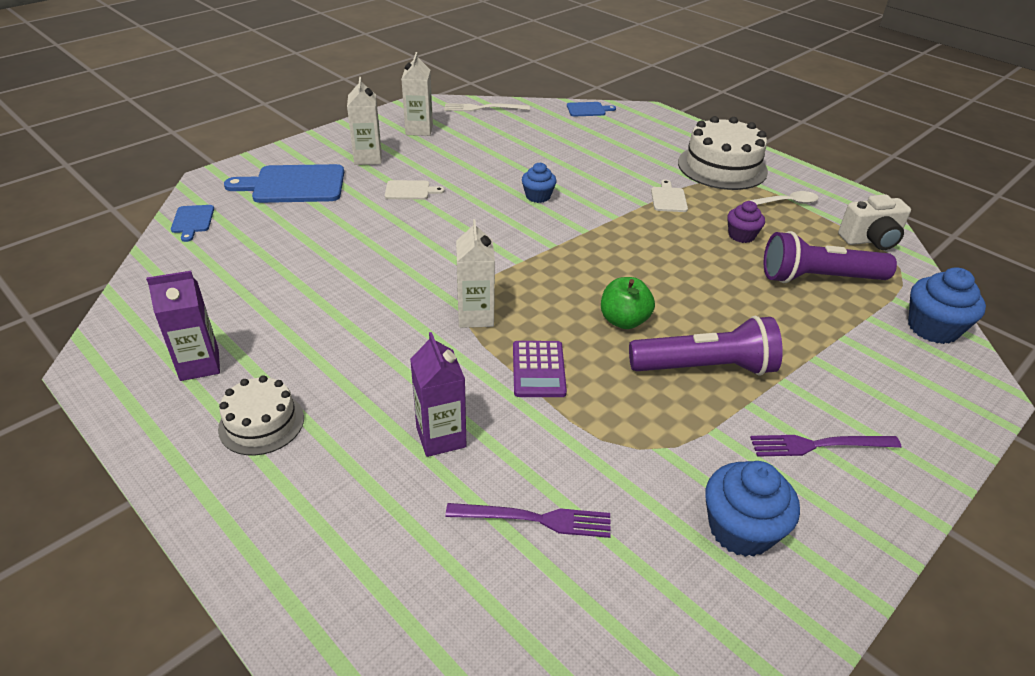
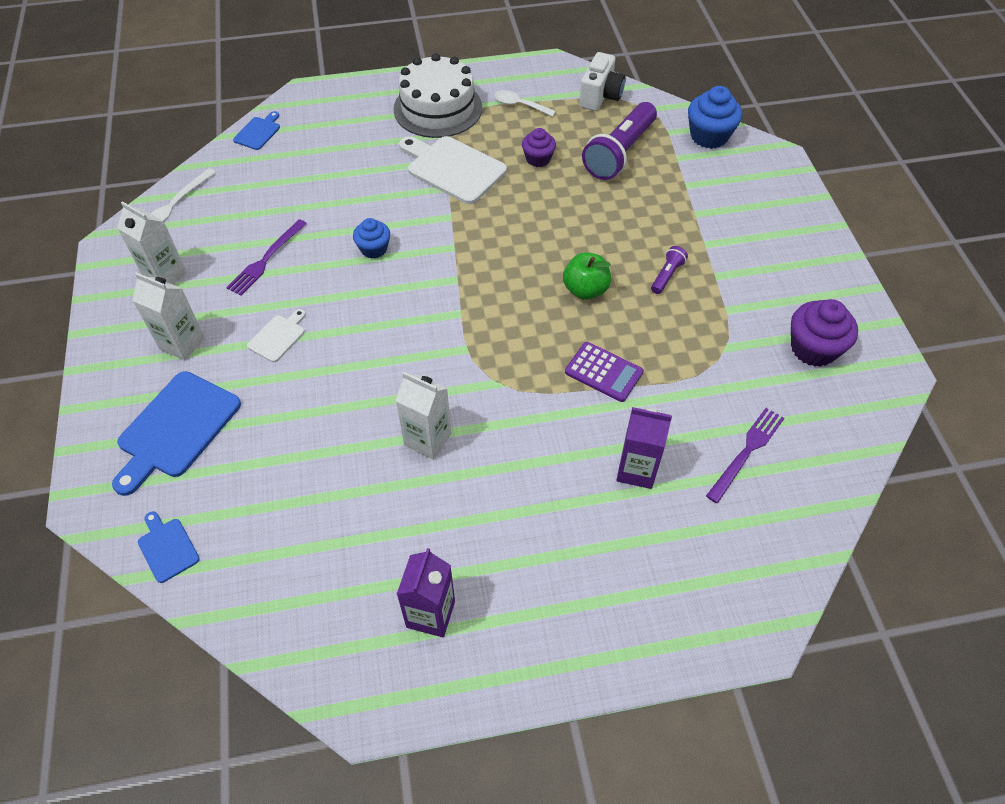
camera: 55 degrees left, 15 degrees up
blue cutting board [171,205,214,242] -> blue cutting board turned 150 degrees counterclockwise [138,511,200,583]
white cake [218,375,304,455] -> none
white carton [456,219,495,328] -> white carton moved to [396,372,451,460]
purple flashlight [629,316,783,376] -> purple flashlight [651,246,688,294], size x0.45
white cutting board [651,180,688,212] -> white cutting board [399,136,507,204], size x1.98
blue cupcake [705,461,800,557] -> purple cupcake [791,299,858,367]
white spoon [749,191,819,205] -> white spoon turned 90 degrees counterclockwise [494,90,556,117]
purple fork [750,435,901,457] -> purple fork moved to [226,219,307,296]

